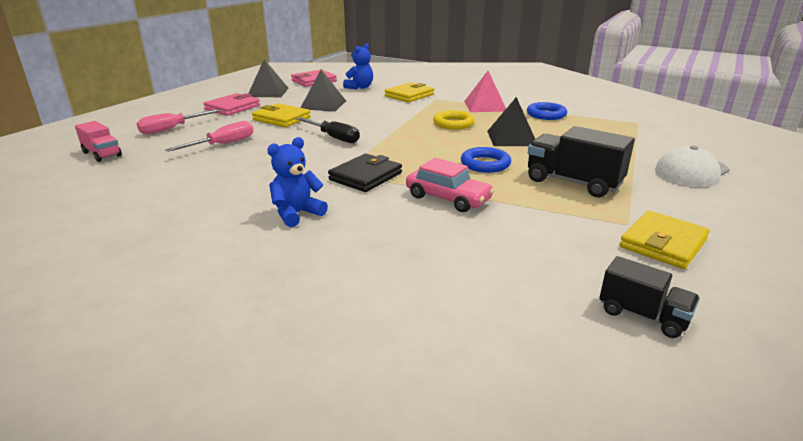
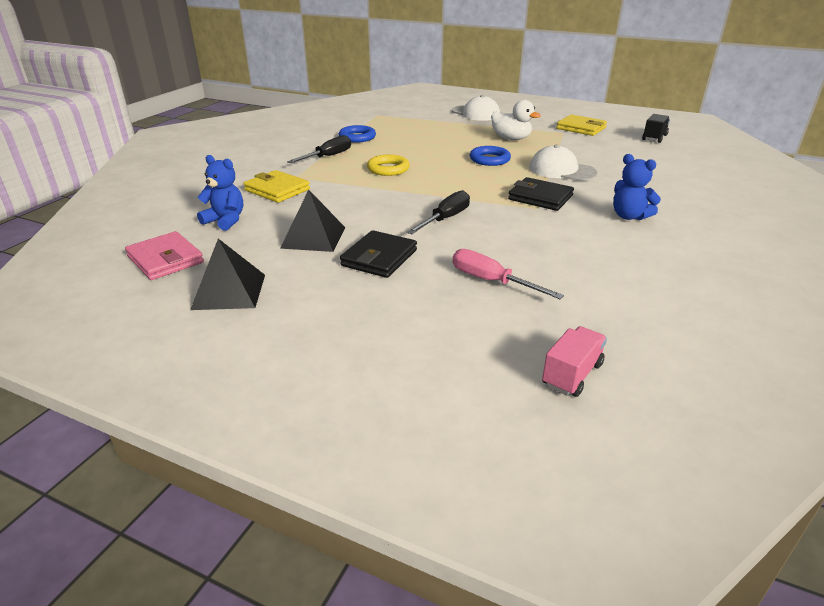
camera: 95 degrees left, 5 degrees up
pink screwdriver [137,109,221,134] -> none
pink wallet [204,93,260,116] -> none
yellow wallet [252,103,311,127] -> black wallet [340,230,417,278]
pink car [406,158,494,212] -> white cap [529,145,597,181]
pink pyramid [464,71,506,112] -> black screwdriver [287,135,351,163]
black pyramid [487,97,535,146] -> none
black truck [528,126,635,197] -> white duck [491,100,541,140]

